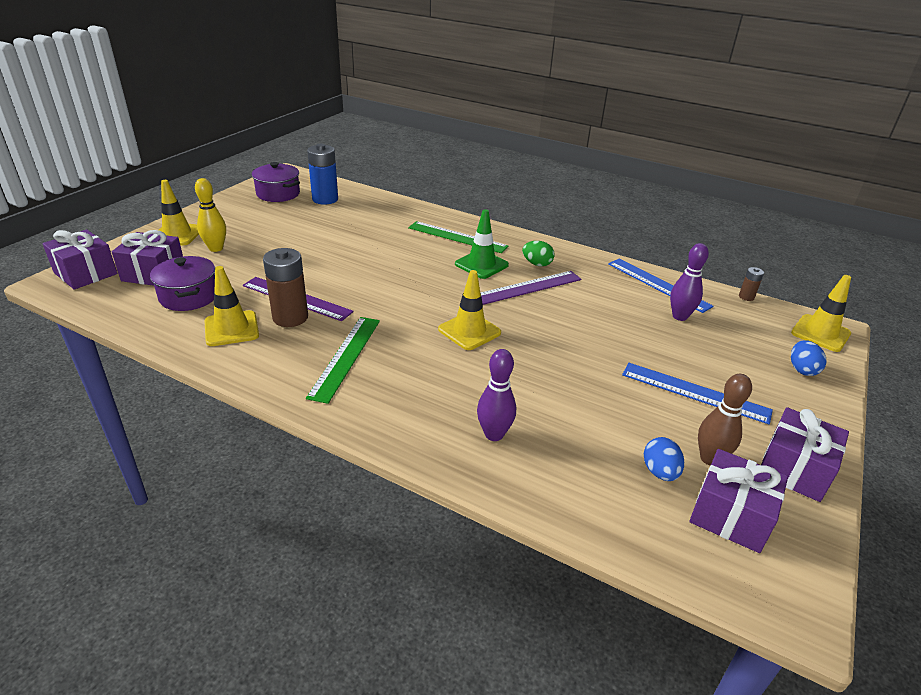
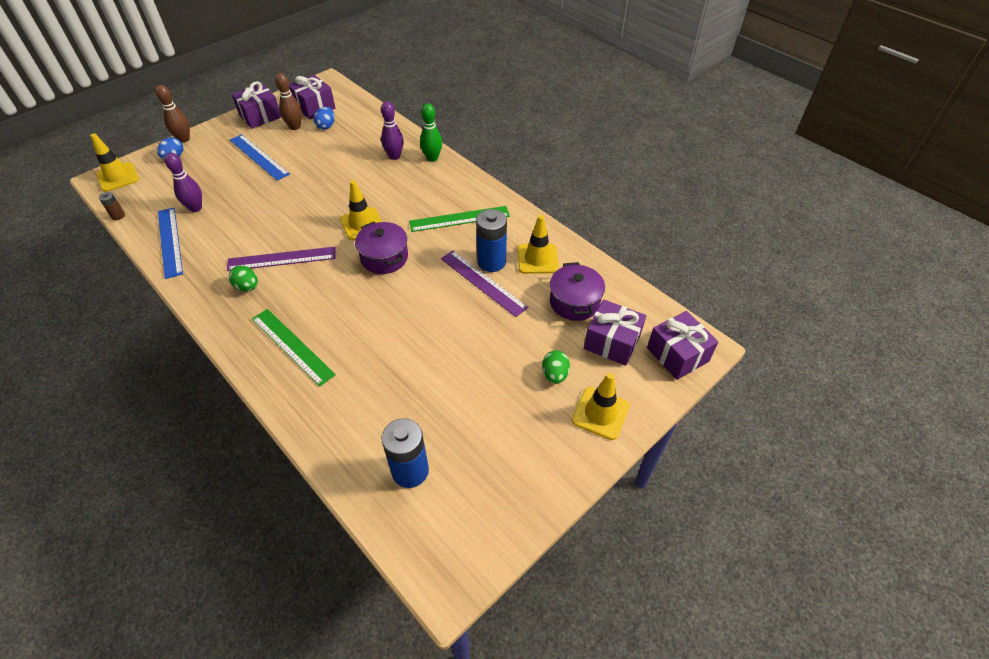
camera: 160 degrees left, 15 degrees up
yellow bowling pin [195,178,226,252] -> green egg [542,350,570,384]
purple pot [252,162,300,202] -> purple pot moved to [355,222,408,274]
brown battery [263,248,308,327] -> blue battery [476,209,507,272]
green ruler [306,317,380,404] -> green ruler turned 45 degrees clockwise [409,206,510,232]
green traffic cone [455,209,509,279] -> none
none -> brown bowling pin [156,85,190,143]
none -> green bowling pin [420,103,442,162]

